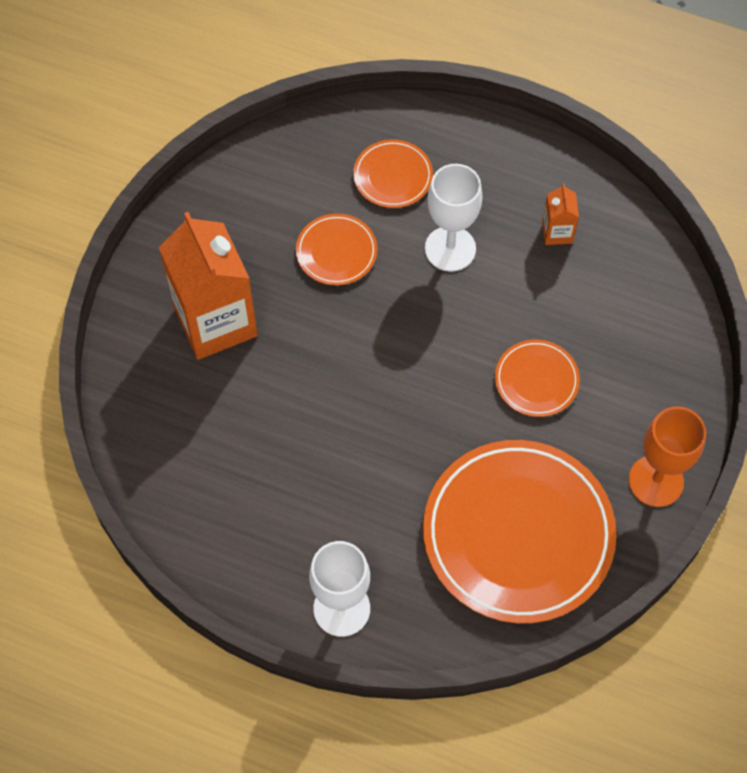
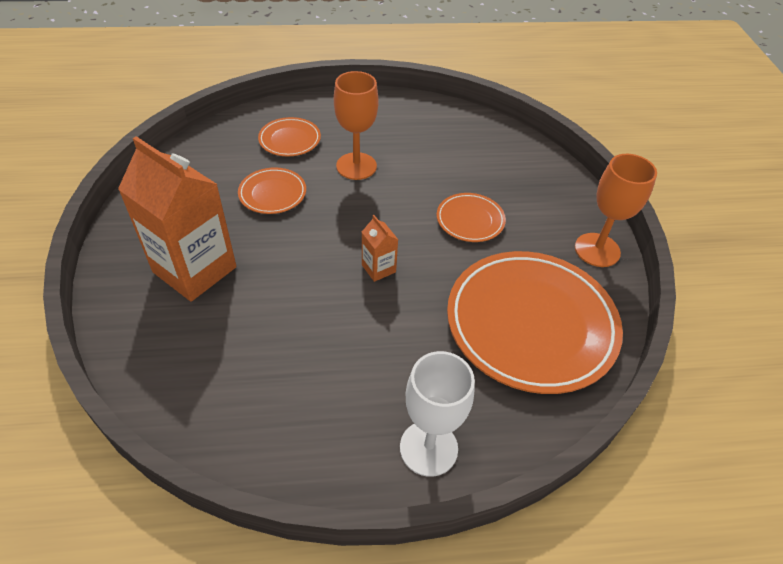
camera: 30 degrees left, 15 degrees down
white goblet [425,164,482,272] -> orange goblet [334,71,379,180]
orange carton [542,184,579,245] -> orange carton moved to [362,215,398,282]

